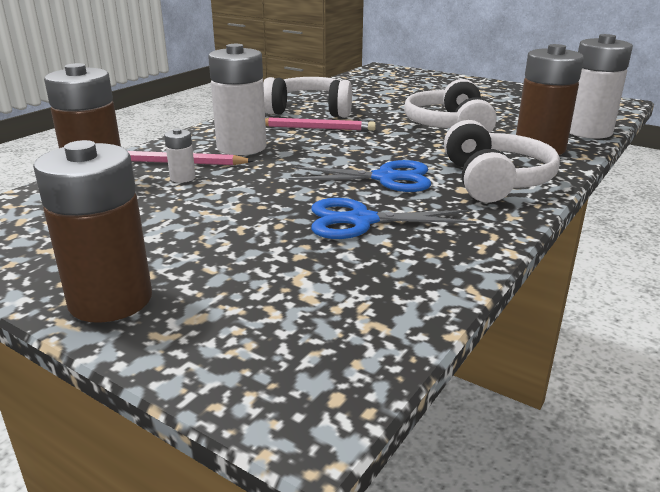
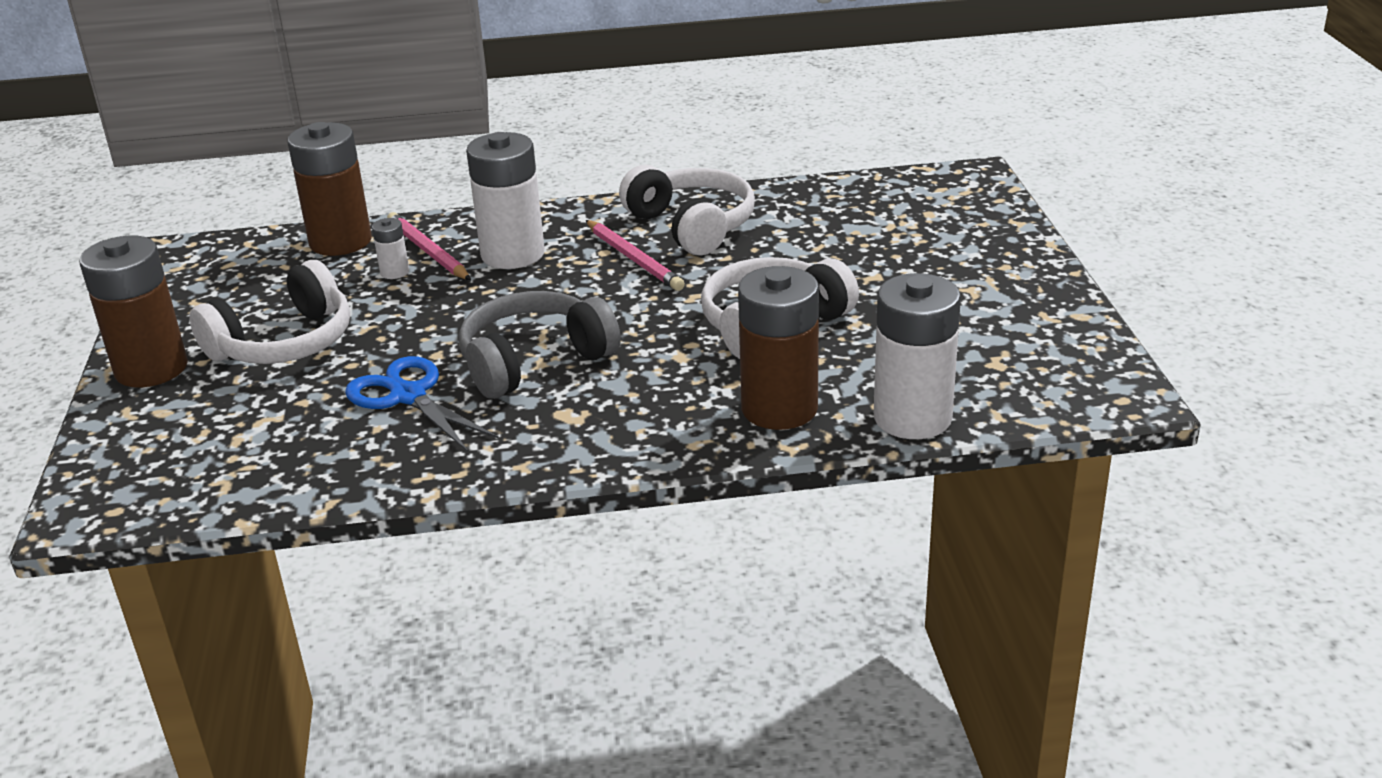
camera: 50 degrees right, 5 degrees up
blue scissors [289,160,431,192] -> grey headphones [459,291,621,399]
white headphones [444,120,560,203] -> white headphones moved to [189,260,350,364]

